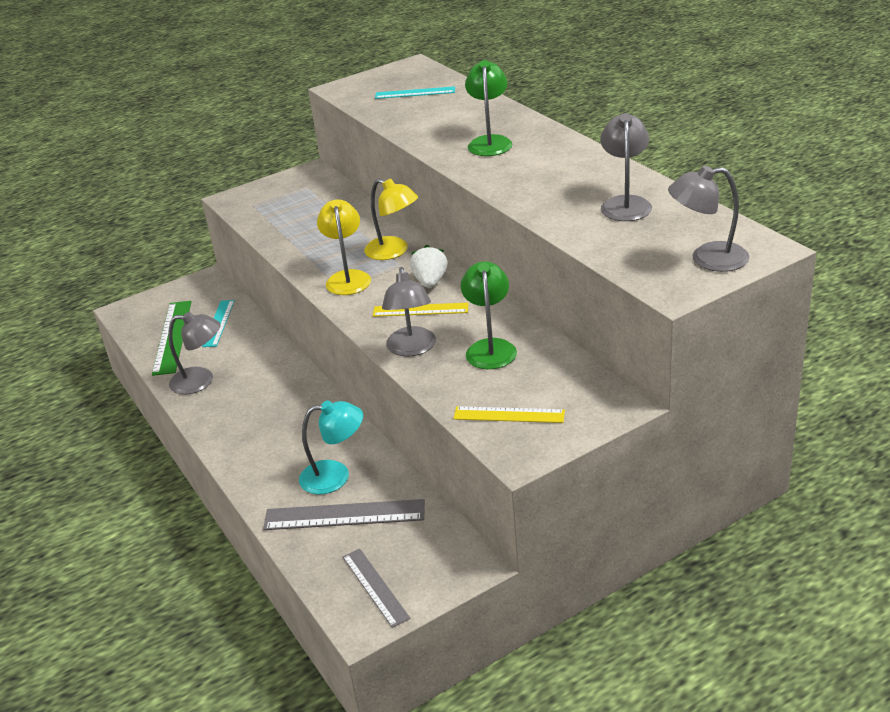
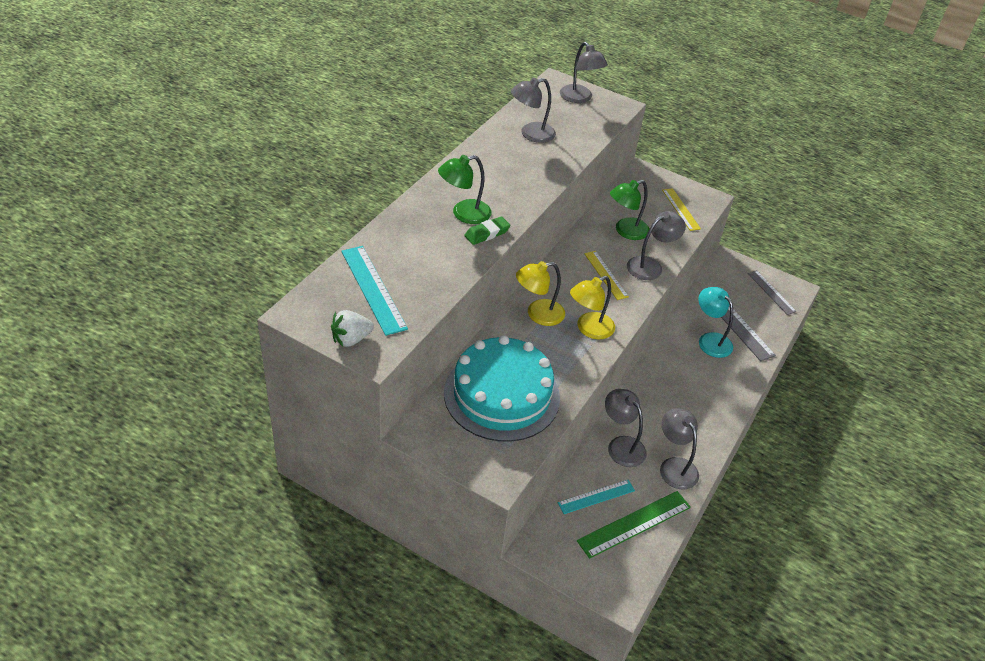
camera: 125 degrees left, 10 degrees up
grey ruler [343,549,411,628] -> grey ruler turned 60 degrees counterclockwise [748,270,797,315]
yellow lamp [364,179,418,260] -> yellow lamp turned 120 degrees counterclockwise [516,261,565,326]
turquoise ruler [375,86,455,99] -> turquoise ruler [341,246,408,336], size x1.54
white strawberry [410,245,447,288] -> white strawberry moved to [331,310,374,347]
none -> turquoise cake [444,335,560,442]
none -> green eraser [464,216,510,245]
none -> grey lamp [605,389,647,467]

